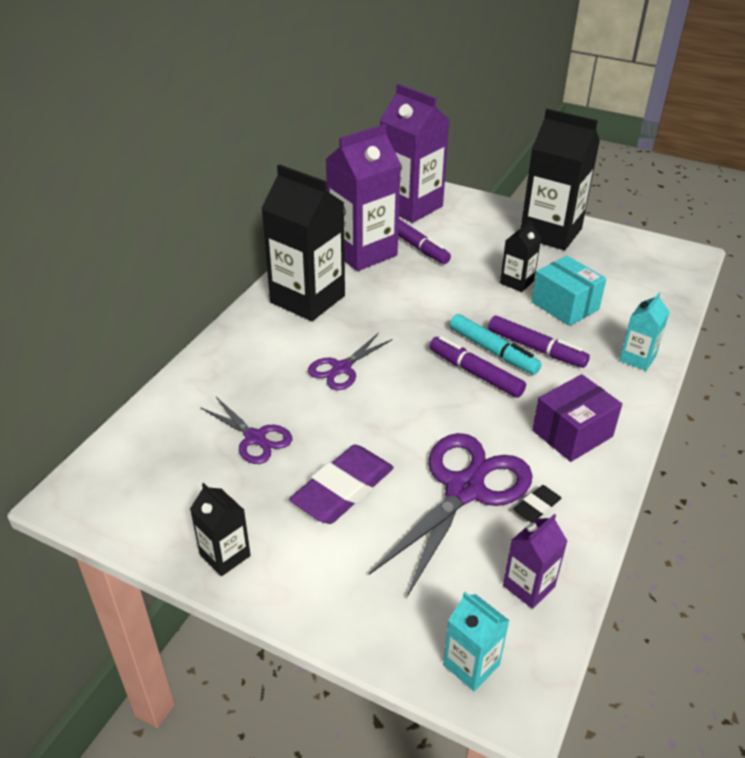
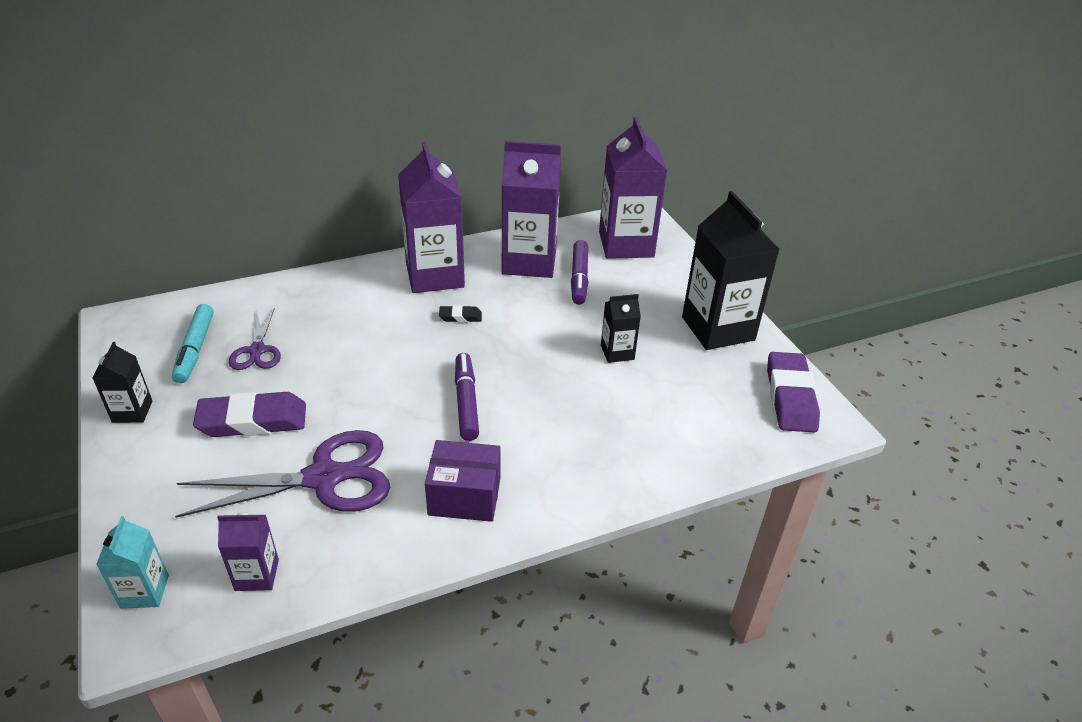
camera: 40 degrees right, 0 degrees up
black carton [261,164,345,321] -> purple carton [398,142,465,293]
purple scissors [308,333,393,390] -> none
turquoise marker [450,314,542,375] -> turquoise marker moved to [172,304,214,383]
purple marker [488,316,590,368] -> none
black eraser [513,485,561,522] -> black eraser moved to [439,305,482,322]
turquoise box [531,256,606,326] -> none
turquoise carton [619,292,670,371] -> none
none -> purple eraser [767,352,820,432]

